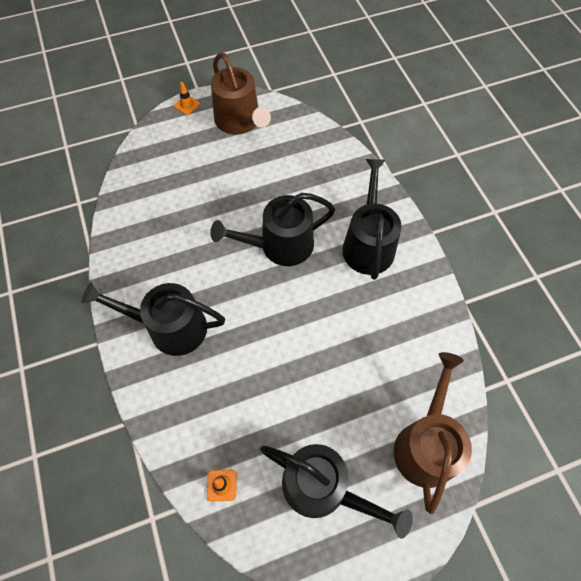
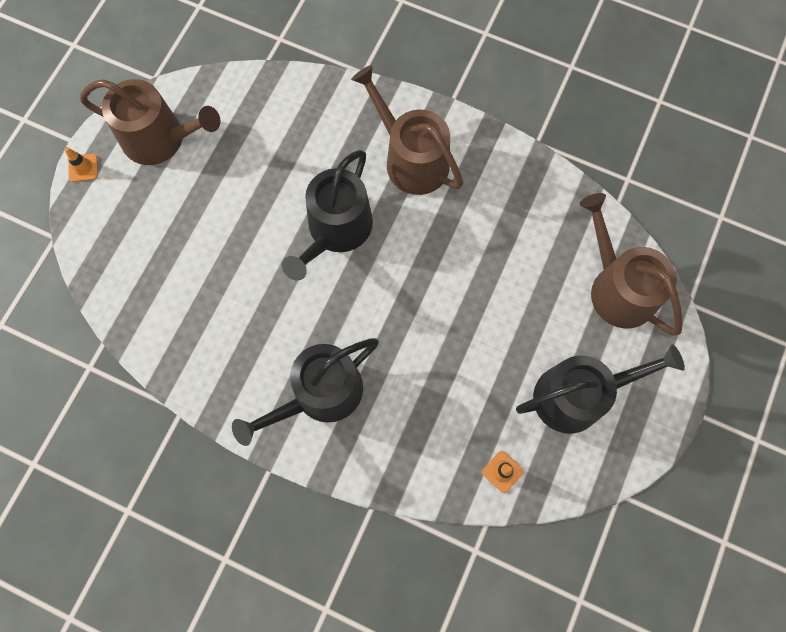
camera: 45 degrees left, 10 degrees up
black watering can [342,159,402,280] -> brown watering can [351,65,463,195]

